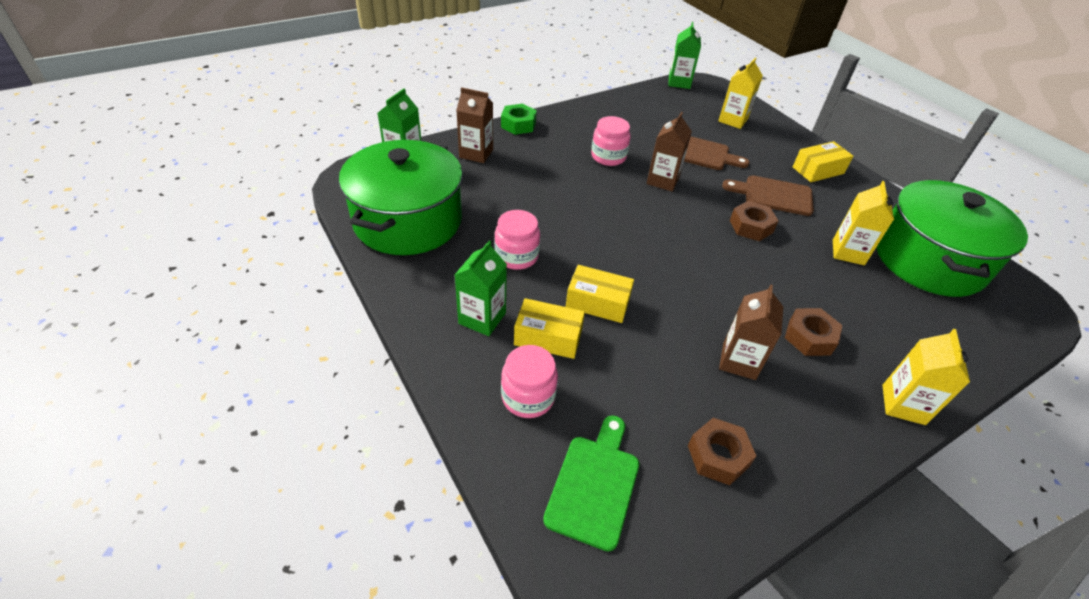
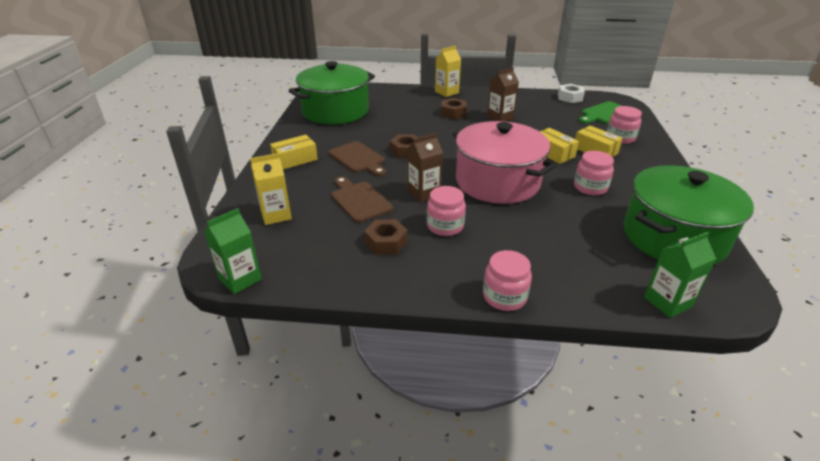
camera: 140 degrees left, 10 degrees down
green carton [455,241,507,336] -> none
brown carton [456,87,493,163] -> none
green nut [501,103,537,135] -> pink jar [483,250,532,311]
brown nut [688,418,756,485] -> brown nut moved to [364,219,407,255]
yellow box [793,141,853,182] -> yellow box turned 45 degrees counterclockwise [270,135,318,170]
yellow carton [833,181,894,265] -> none
none -> pink pot [453,121,557,204]
none -> white nut [558,84,585,103]

